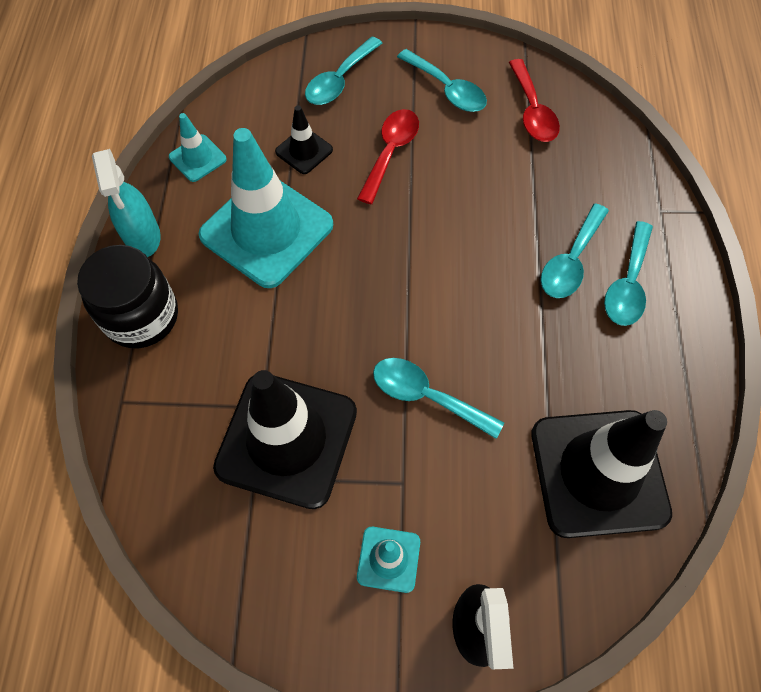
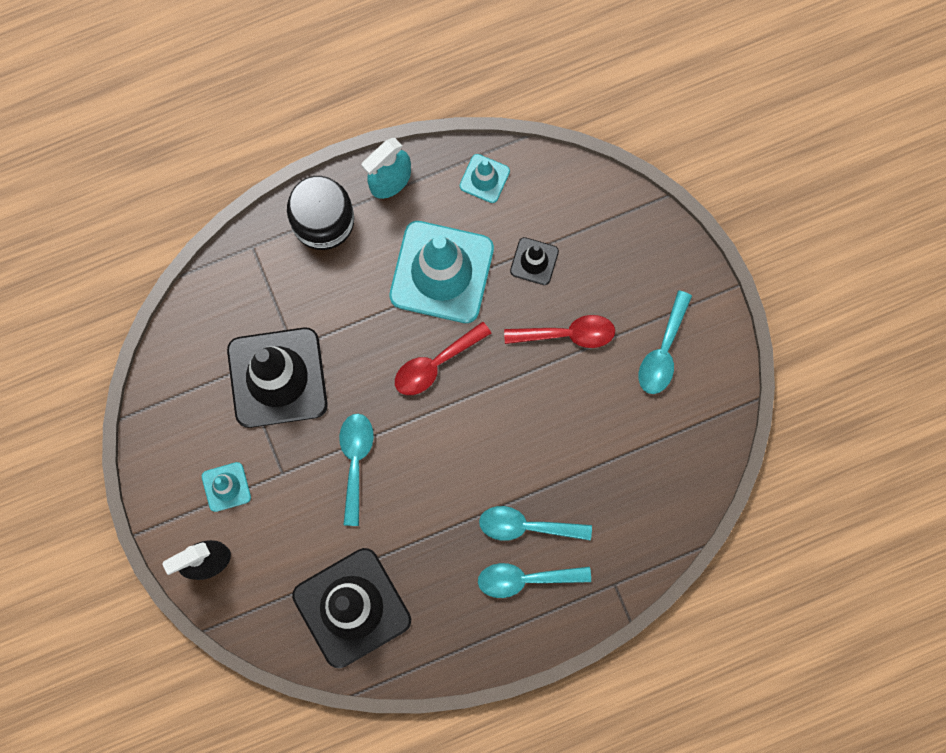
camera: 65 degrees right, 15 degrees up
turquoise spoon [305,37,383,105] -> none
red spoon [509,59,560,142] -> red spoon moved to [395,321,491,395]

